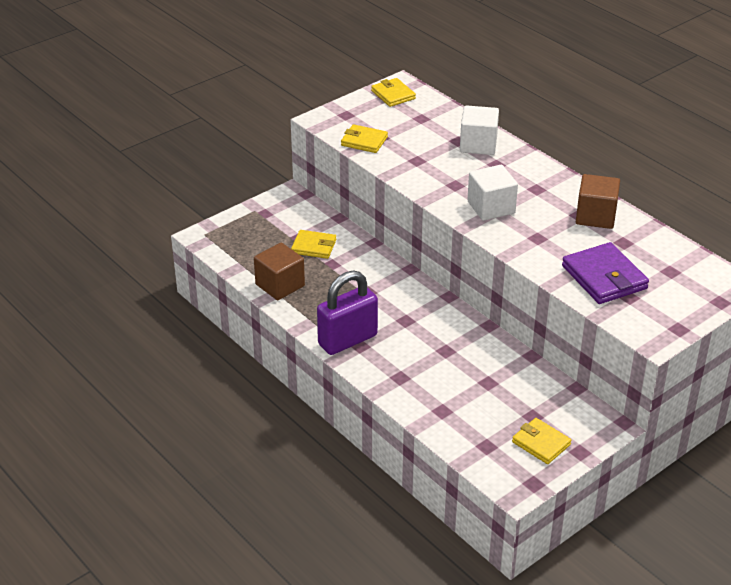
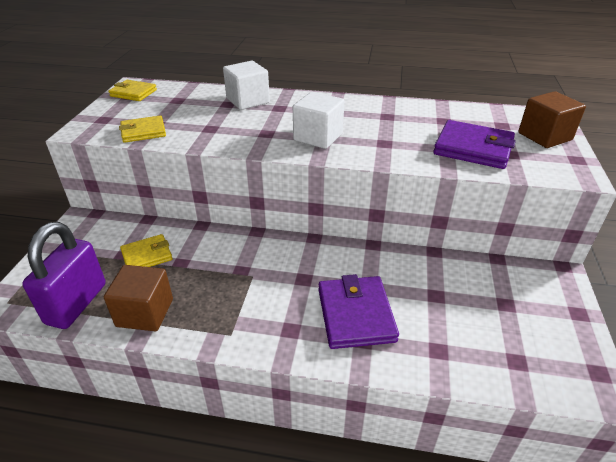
camera: 40 degrees left, 0 degrees up
purple padlock [317,271,378,355] -> purple padlock moved to [22,222,106,329]
yellow wallet [512,418,572,464] -> none
brown cube [576,174,620,229] -> brown cube moved to [518,91,586,148]
none -> purple wallet [318,274,399,349]

